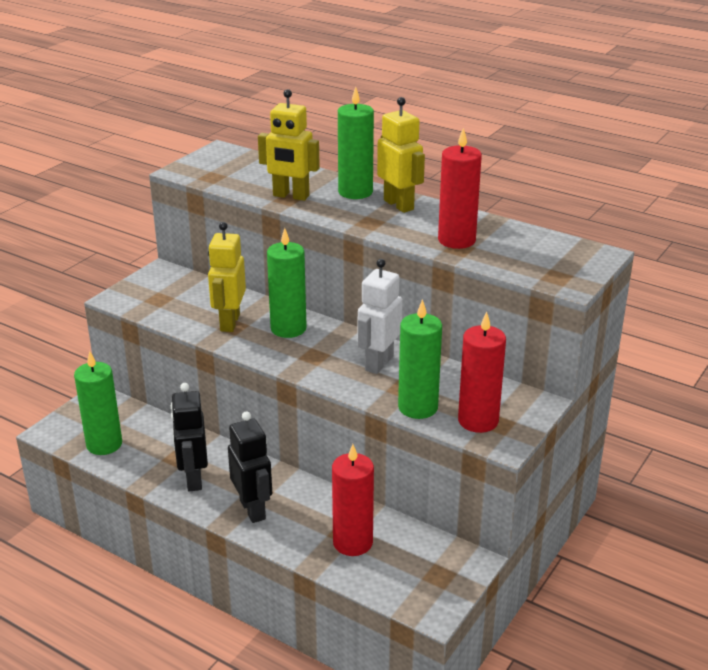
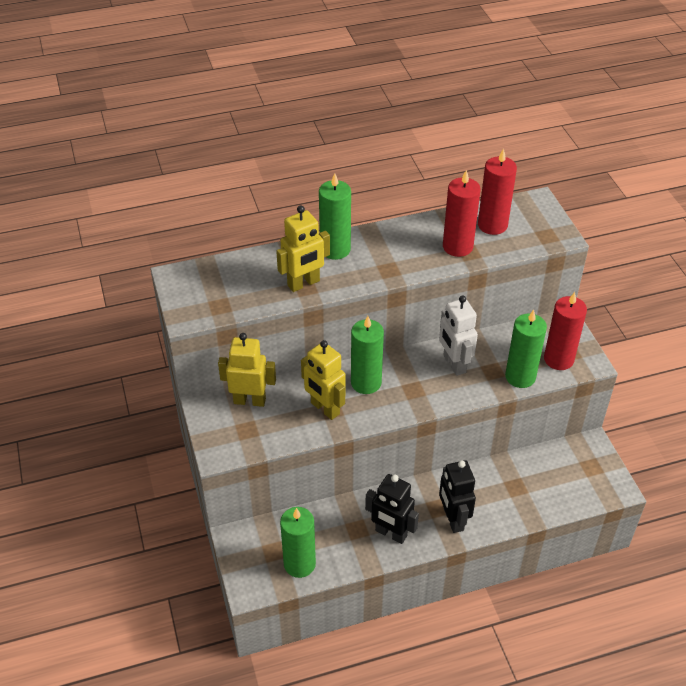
camera: 50 degrees left, 15 degrees up
black robot [228,411,272,523] -> black robot turned 120 degrees counterclockwise [439,460,476,533]
red candle [332,444,374,556] -> red candle moved to [478,148,517,235]
yellow robot [377,97,425,213] -> yellow robot moved to [218,333,276,407]

